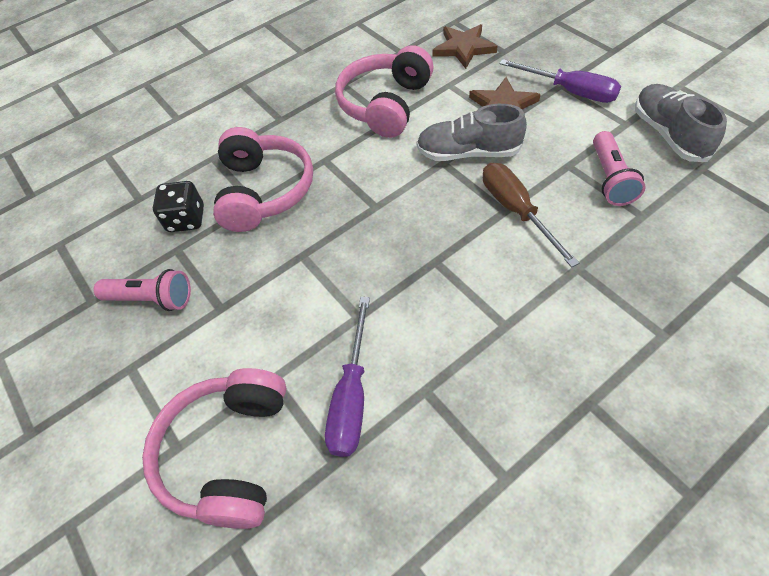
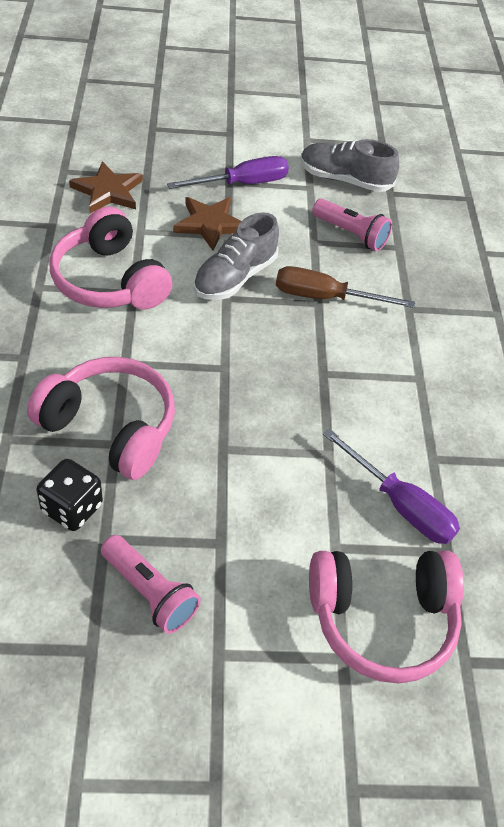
camera: 65 degrees left, 5 degrees down
pink flashlight [94,269,191,311] -> pink flashlight turned 90 degrees clockwise [101,535,201,634]
pink headphones [142,368,286,529] -> pink headphones turned 45 degrees counterclockwise [309,550,464,684]

